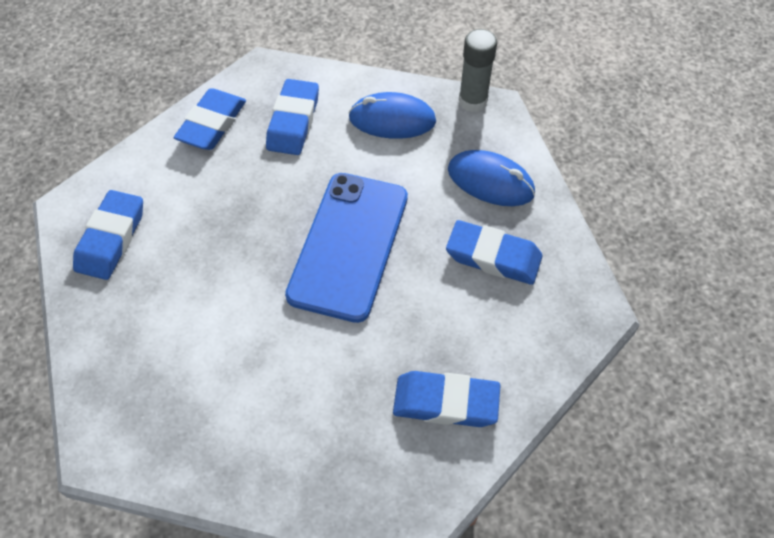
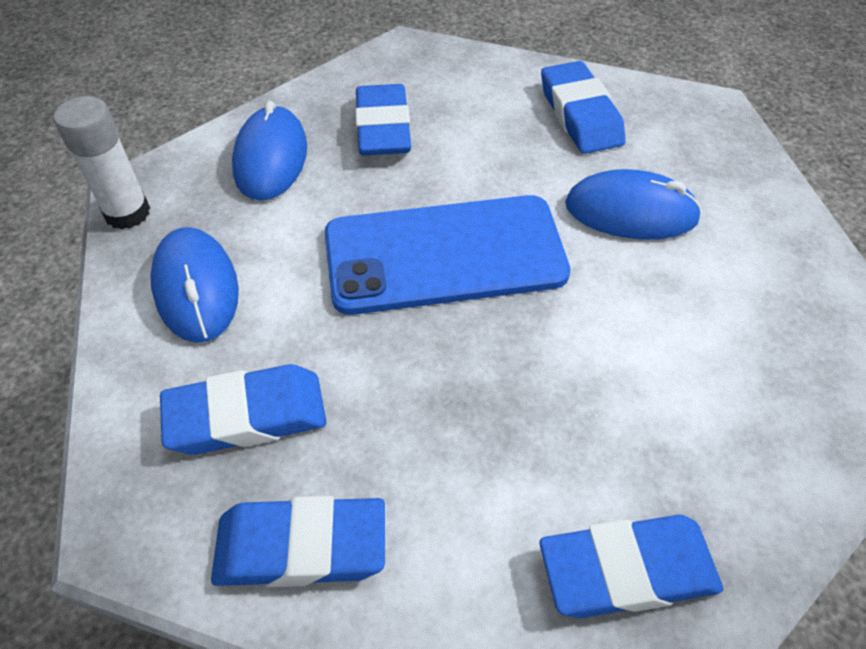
camera: 115 degrees left, 5 degrees down
grey glue stick [459,29,497,112] -> white glue stick [54,96,150,230]
none -> blue mouse [565,169,702,240]

